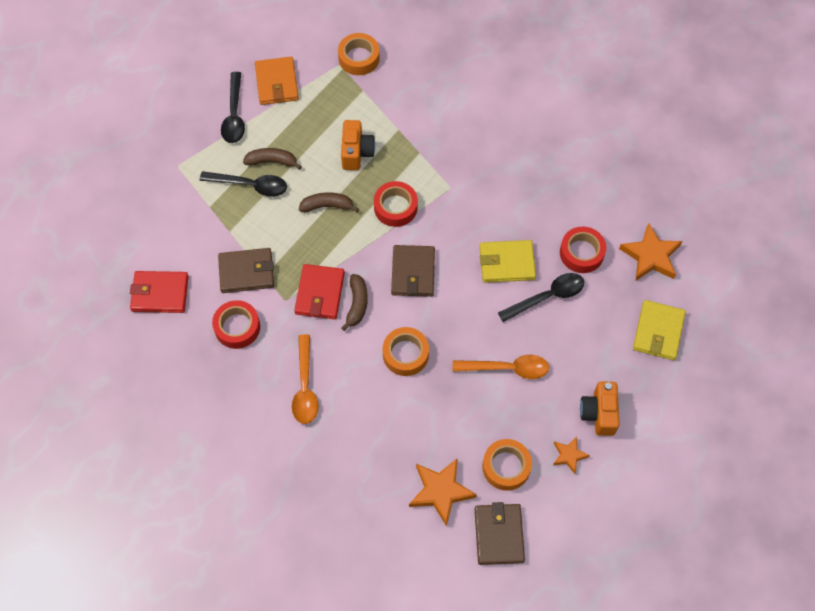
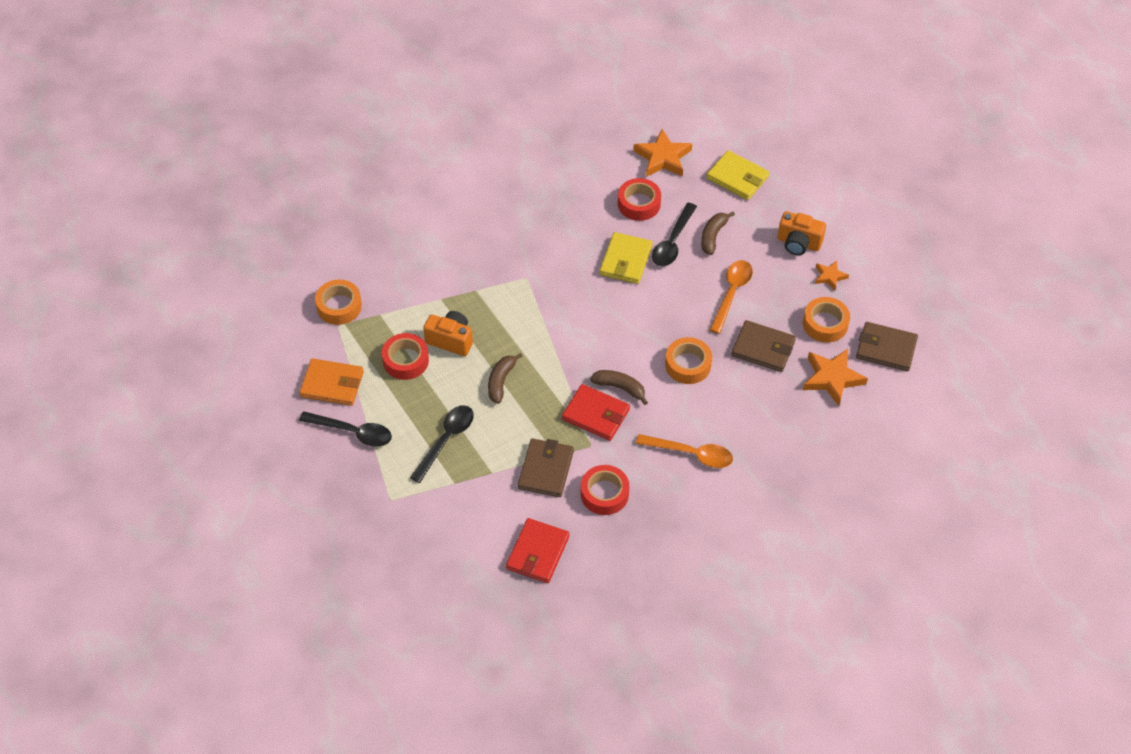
camera: 70 degrees left, 10 degrees down
brown banana [243,148,302,170] -> brown banana moved to [701,212,735,255]
red tape [374,181,418,227] -> red tape moved to [382,333,429,380]
brown wallet [391,245,435,297] -> brown wallet moved to [732,320,796,372]
black spoon [498,273,584,322] -> black spoon turned 150 degrees counterclockwise [652,203,697,267]

